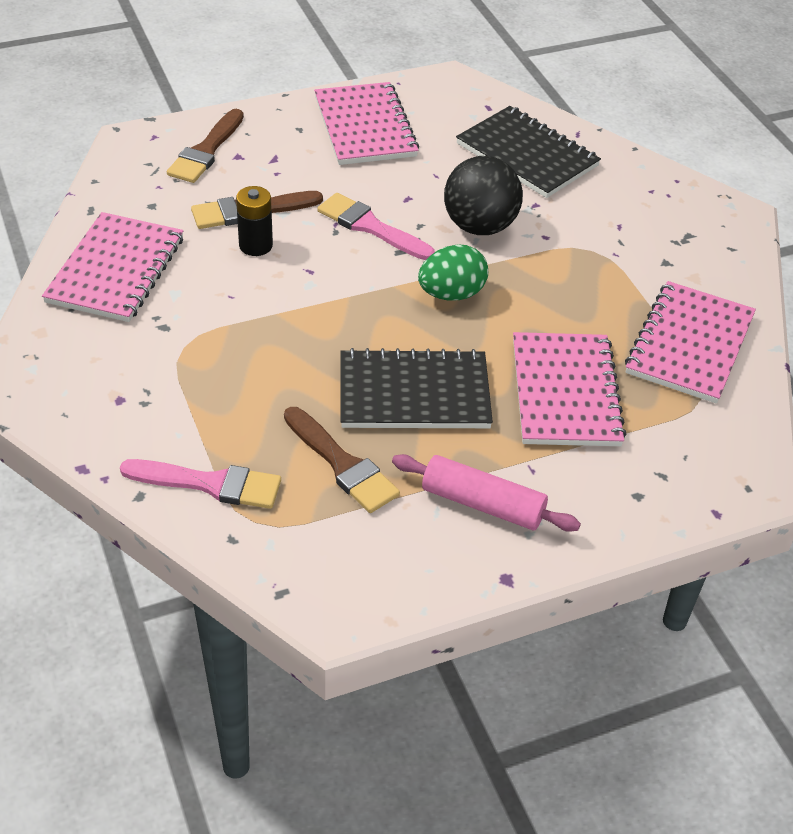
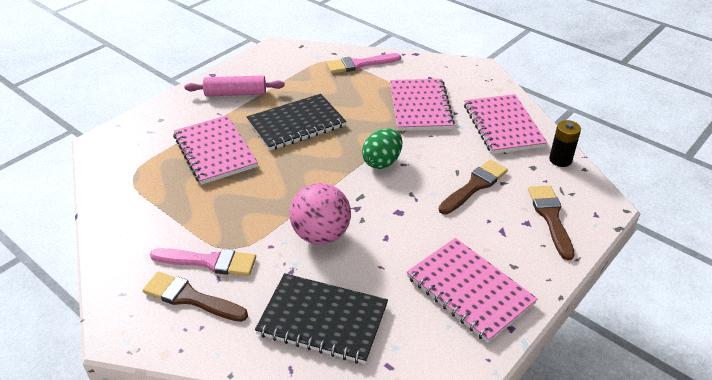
camera: 155 degrees right, 5 degrees down
black battery [236,186,273,256] -> black battery moved to [549,120,581,167]
brown brush [284,407,400,513] -> brown brush moved to [143,271,248,322]
pink brush [317,193,435,260] -> pink brush moved to [150,248,256,276]
green egg [418,244,488,300] -> green egg moved to [362,128,402,169]
black ball [444,156,523,235] -> pink ball [290,183,351,245]
pink notebook [625,281,756,404] -> pink notebook moved to [390,79,455,131]

